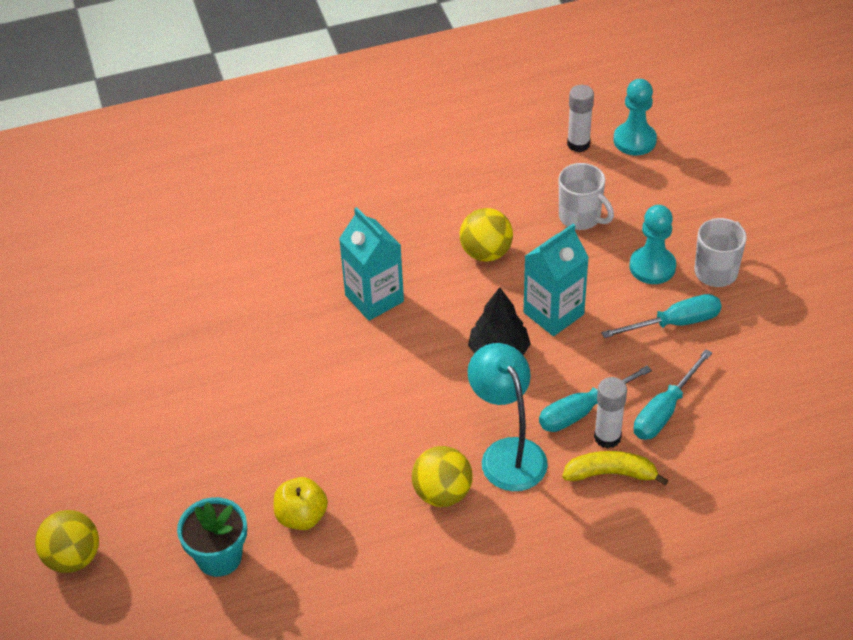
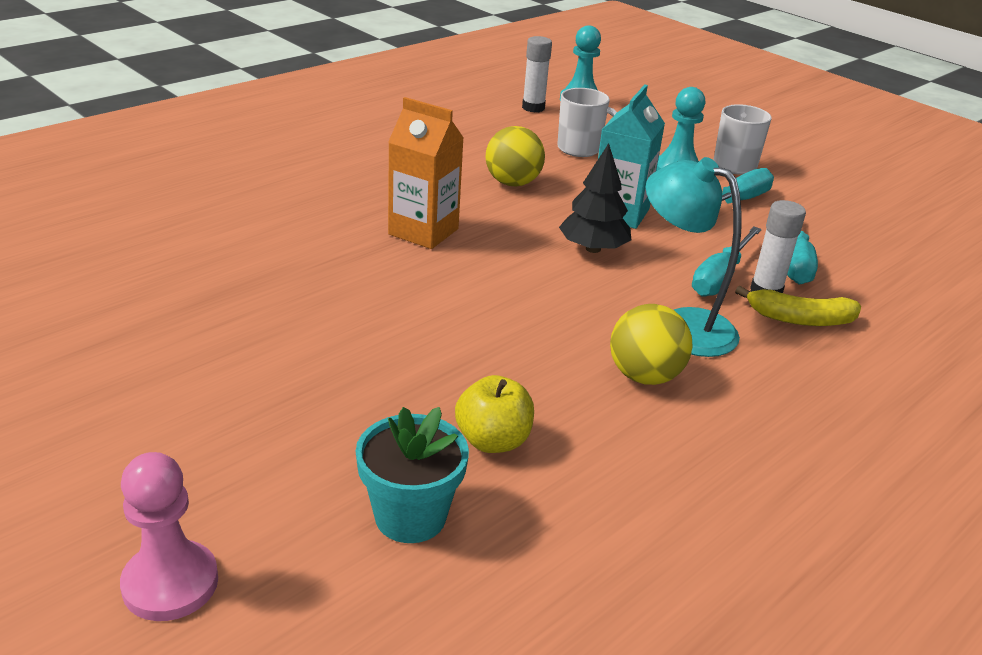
camera: 30 degrees left, 15 degrees down
yellow ball [35,510,99,573] -> pink pawn [120,452,218,621]
turquoise carton [339,207,404,321] -> orange carton [388,97,464,249]
yellow banana [562,451,668,485] -> yellow banana turned 150 degrees counterclockwise [735,286,861,326]

